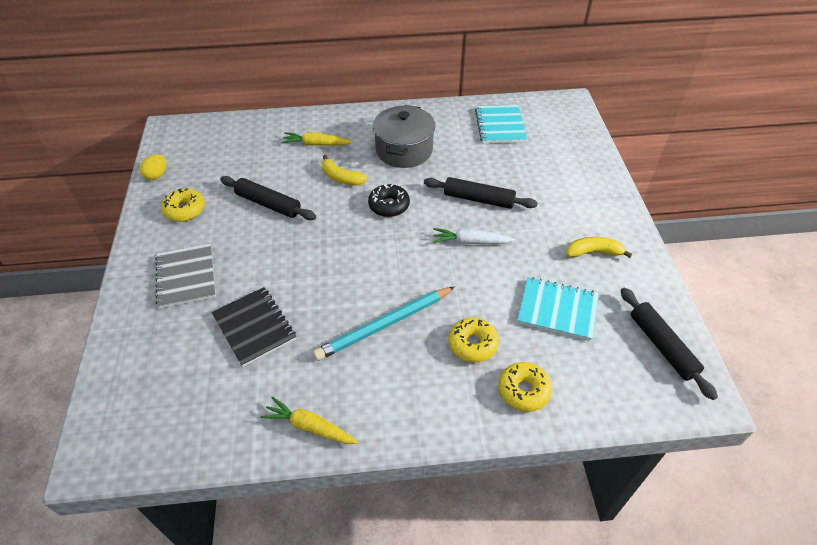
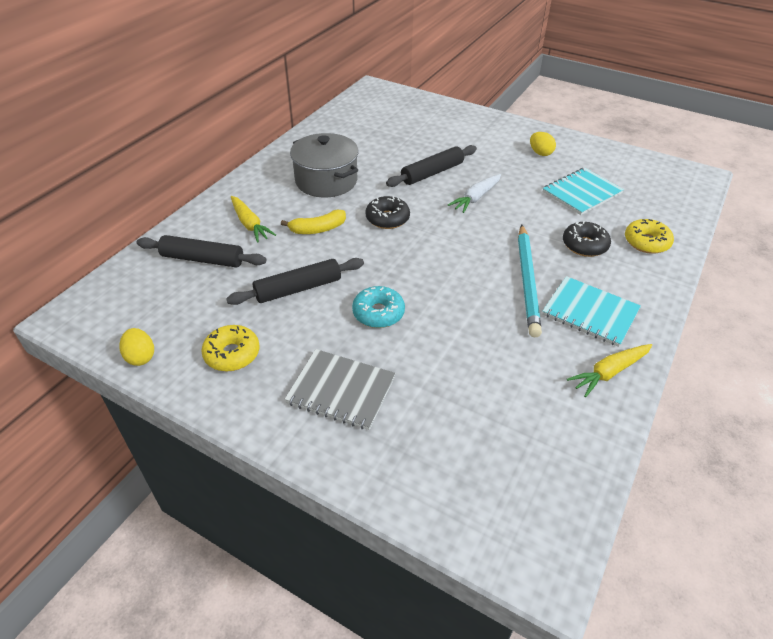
camera: 55 degrees left, 5 degrees down
black notebook [212,287,296,367] -> none
yellow carrot [281,132,352,146] -> yellow carrot turned 75 degrees counterclockwise [231,196,276,243]
yellow donut [448,318,499,362] -> black donut [563,221,611,257]
turquoise notebook [475,105,527,143] -> turquoise notebook moved to [542,276,641,347]
yellow banana [566,237,632,258] -> yellow egg [530,132,556,156]
black rolling pin [620,287,718,400] -> black rolling pin moved to [137,235,266,267]
none -> turquoise donut [352,286,405,328]

